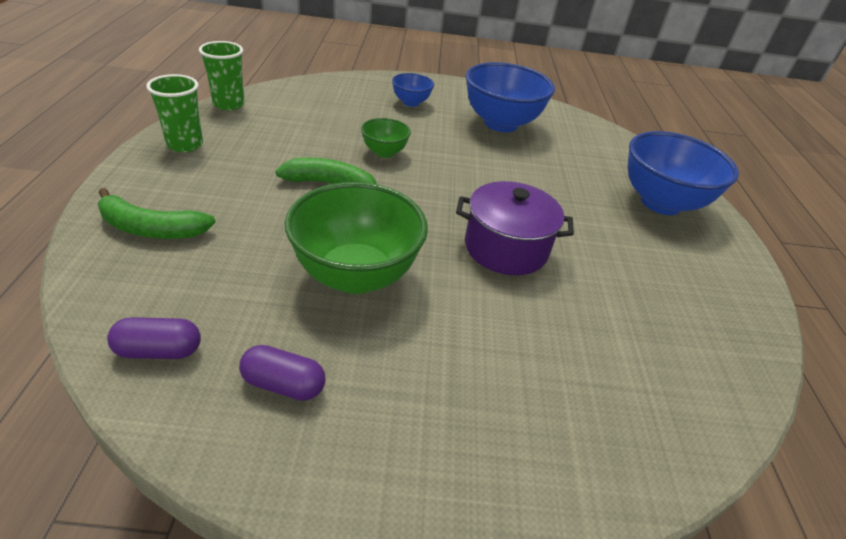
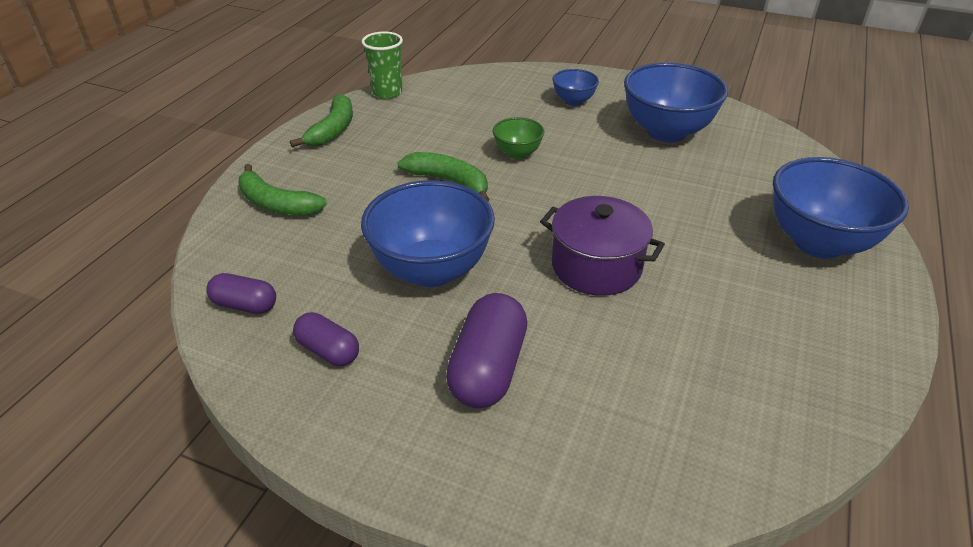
camera: 25 degrees right, 0 degrees up
green cup [146,74,203,152] -> green banana [290,94,353,148]
green bowl [285,182,428,294] -> blue bowl [361,180,495,287]
none -> purple capsule [446,293,527,408]

